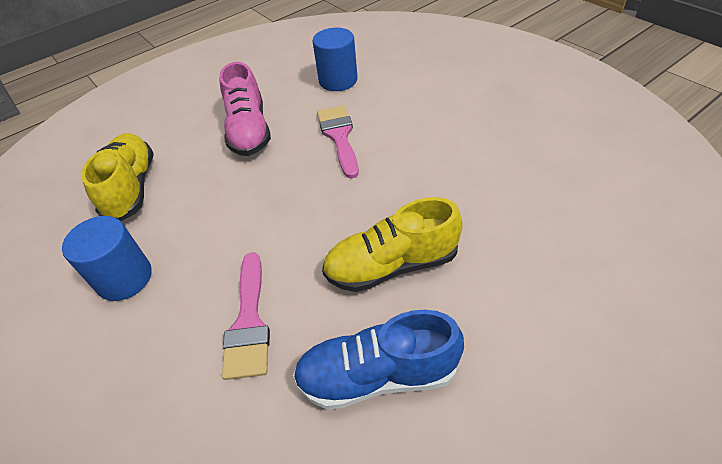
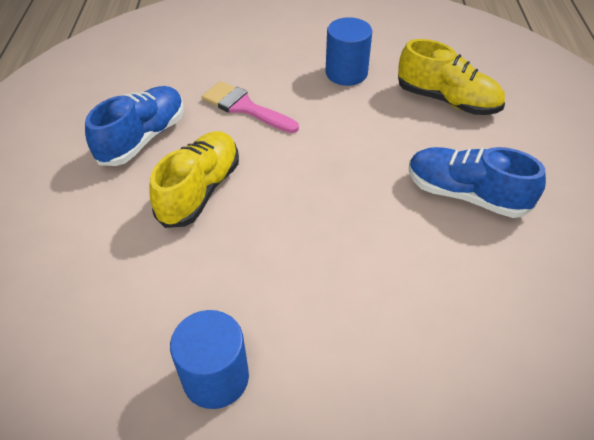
camera: 125 degrees right, 0 degrees up
pink shoe [219,62,271,156] -> blue shoe [409,147,546,218]
blue cylinder [312,28,358,91] -> blue cylinder moved to [170,310,249,409]
pink brush [317,105,359,179] -> none

